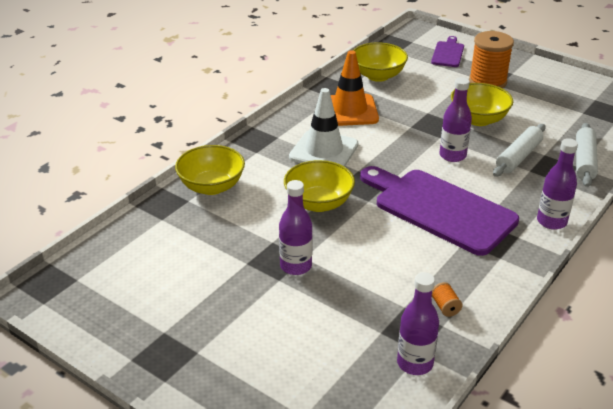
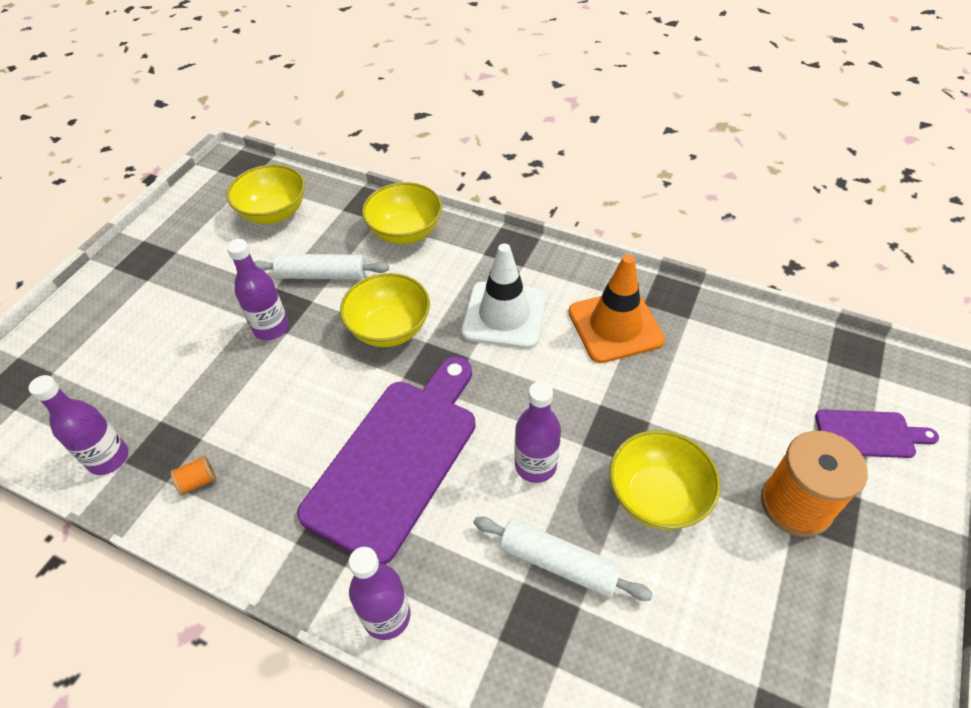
camera: 80 degrees right, 15 degrees up
yellow bowl [353,42,408,82] -> yellow bowl moved to [226,165,305,224]
white rolling pin [576,123,598,187] -> white rolling pin moved to [254,254,389,280]

